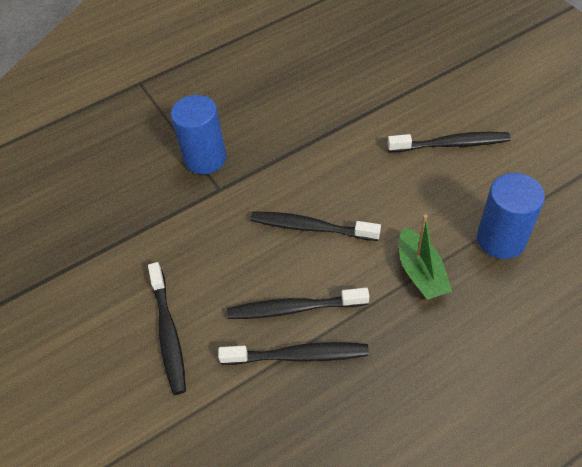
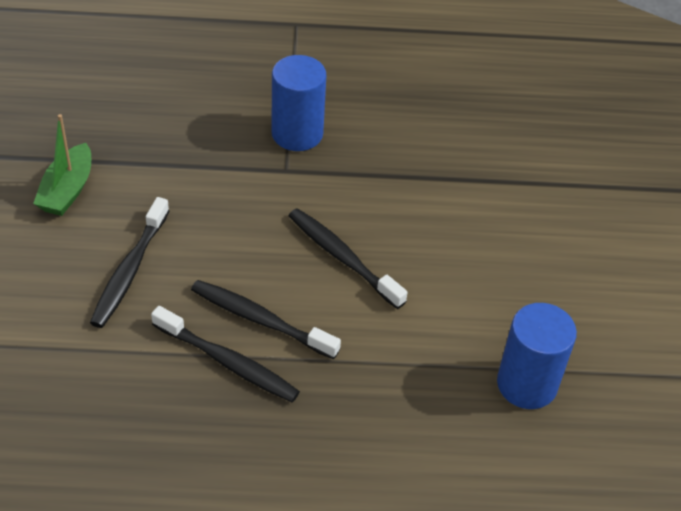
camera: 25 degrees right, 5 degrees down
black toothbrush [388,132,511,152] -> none
green boat [399,214,452,300] -> green boat moved to [33,114,91,216]

